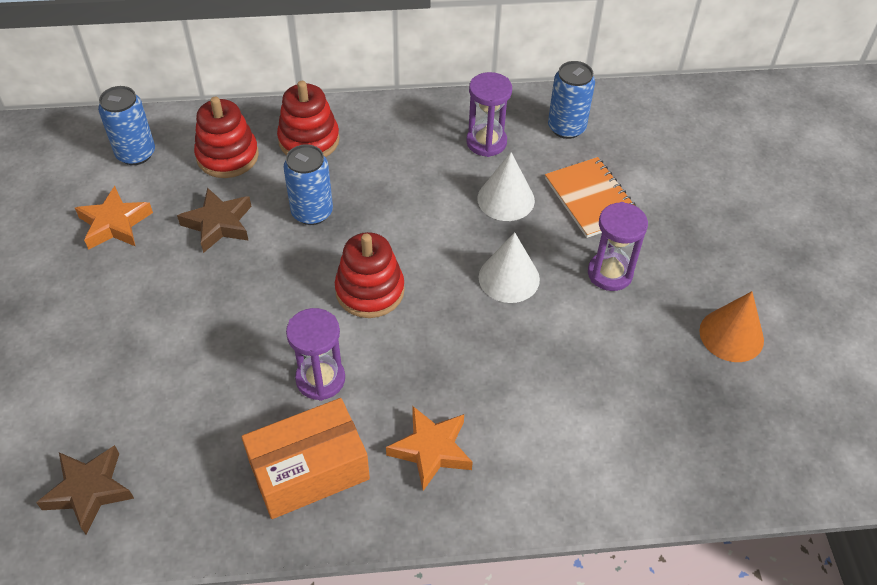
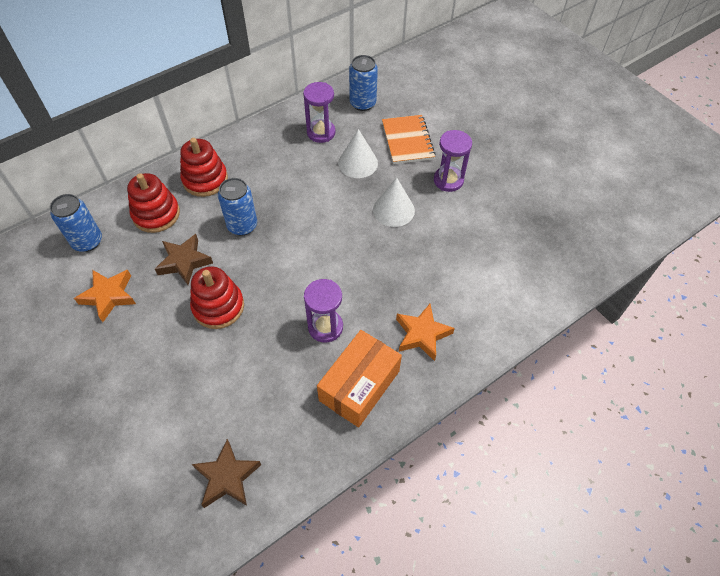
camera: 30 degrees left, 5 degrees up
red stacking toy [335,232,405,318] -> red stacking toy moved to [190,266,244,329]
orange notebook [545,157,635,238] -> orange notebook turned 45 degrees clockwise [382,115,435,164]
orange cone [699,291,764,362] -> none

